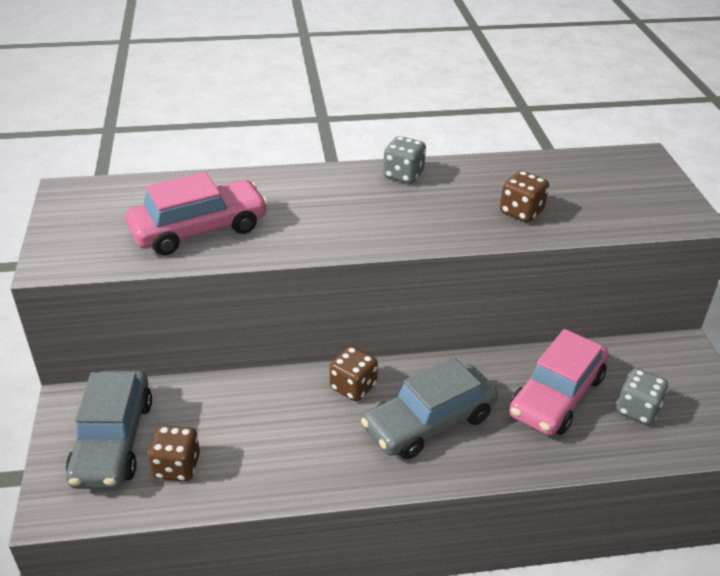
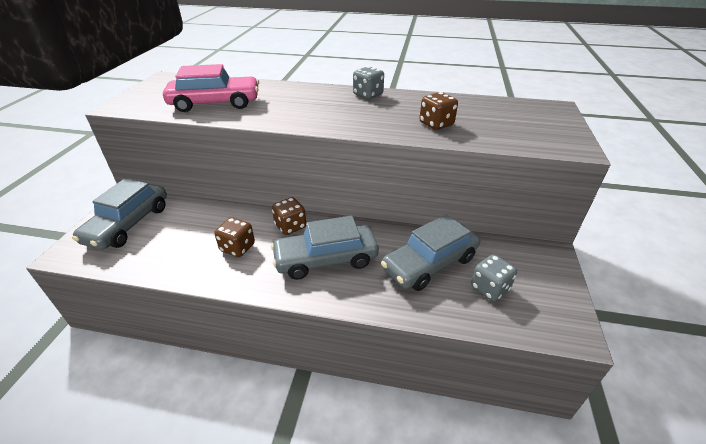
camera: 20 degrees right, 0 degrees up
brown dice [148,425,200,481] -> brown dice moved to [215,217,255,257]
pink car [509,329,609,436] -> grey car [381,214,480,291]

